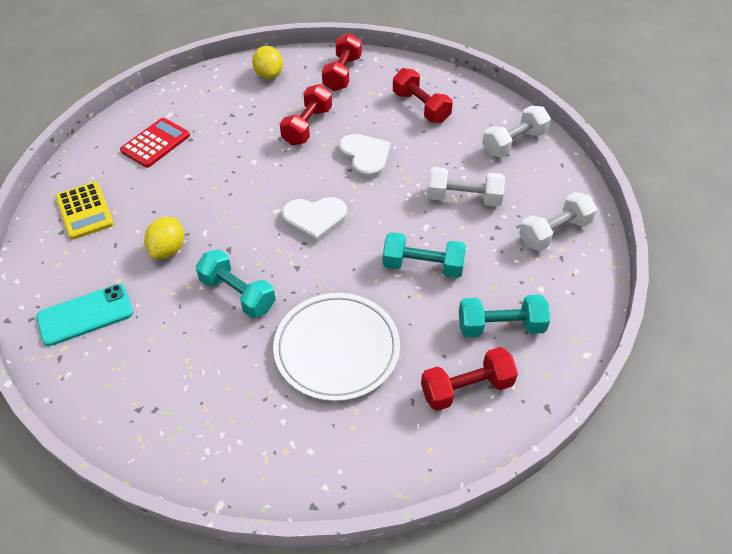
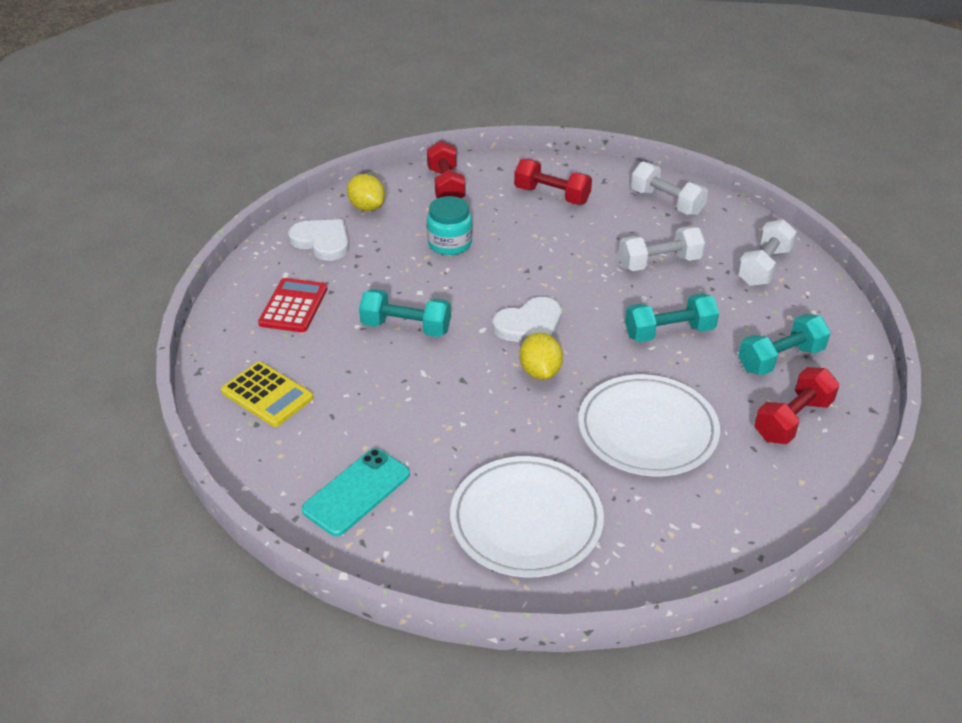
camera: 25 degrees left, 10 degrees down
yellow lemon [144,217,184,259] -> yellow lemon moved to [519,333,563,380]
turquoise dumbbell [195,249,276,318] -> turquoise dumbbell moved to [359,289,451,337]
red dumbbell [280,84,332,145] -> turquoise jar [427,196,472,255]
white heart [339,134,391,179] -> white heart moved to [288,219,349,261]
white dumbbell [482,106,551,157] -> white dumbbell turned 75 degrees counterclockwise [631,161,708,216]
none -> white plate [450,456,604,578]

